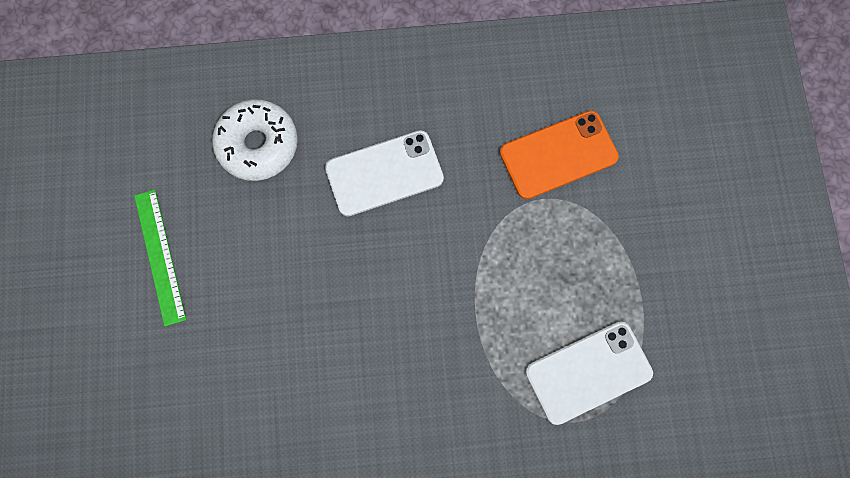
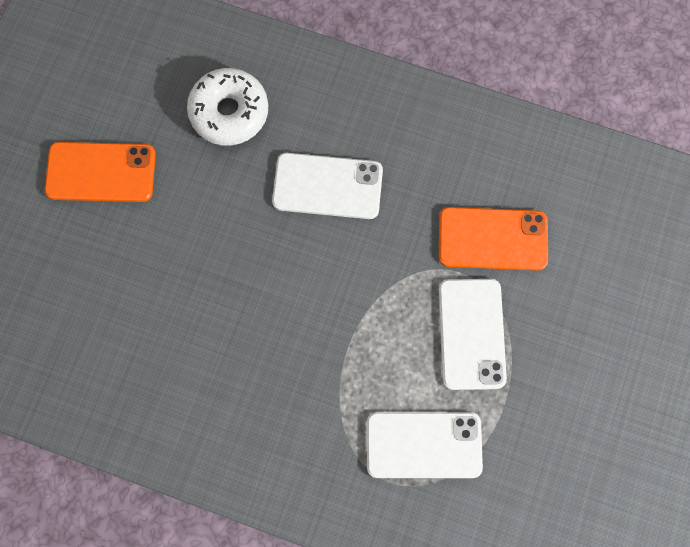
camera: 25 degrees right, 0 degrees up
green ruler [134,190,186,326] -> orange phone [45,142,156,202]
none -> white phone [439,279,507,390]

